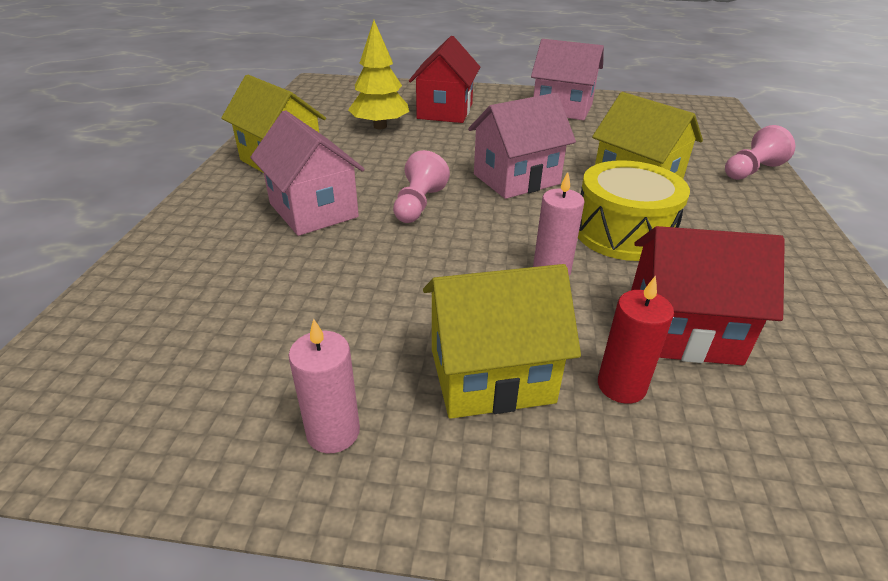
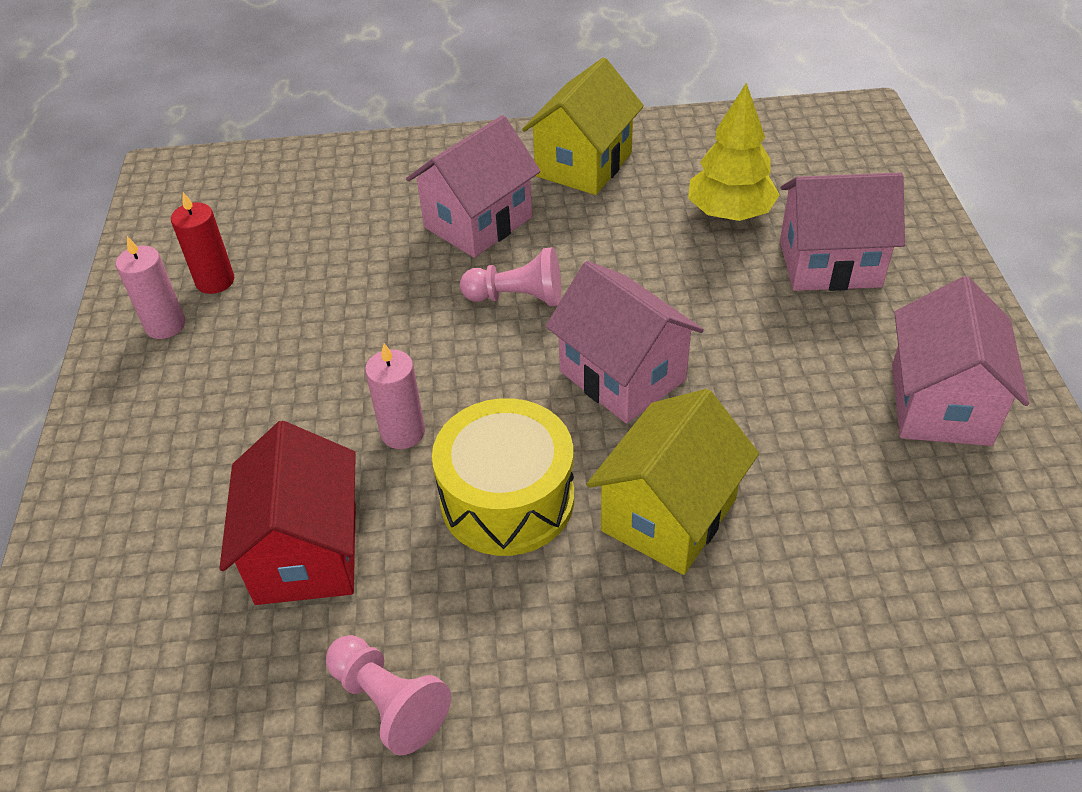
camera: 80 degrees right, 10 degrees up
red house [409,36,480,123] -> pink house [780,172,905,291]
yellow house [423,264,581,419] -> none
red candle [598,275,674,404] -> red candle moved to [171,192,234,294]
pink pawn [725,125,795,180] -> pink pawn moved to [326,635,451,755]

